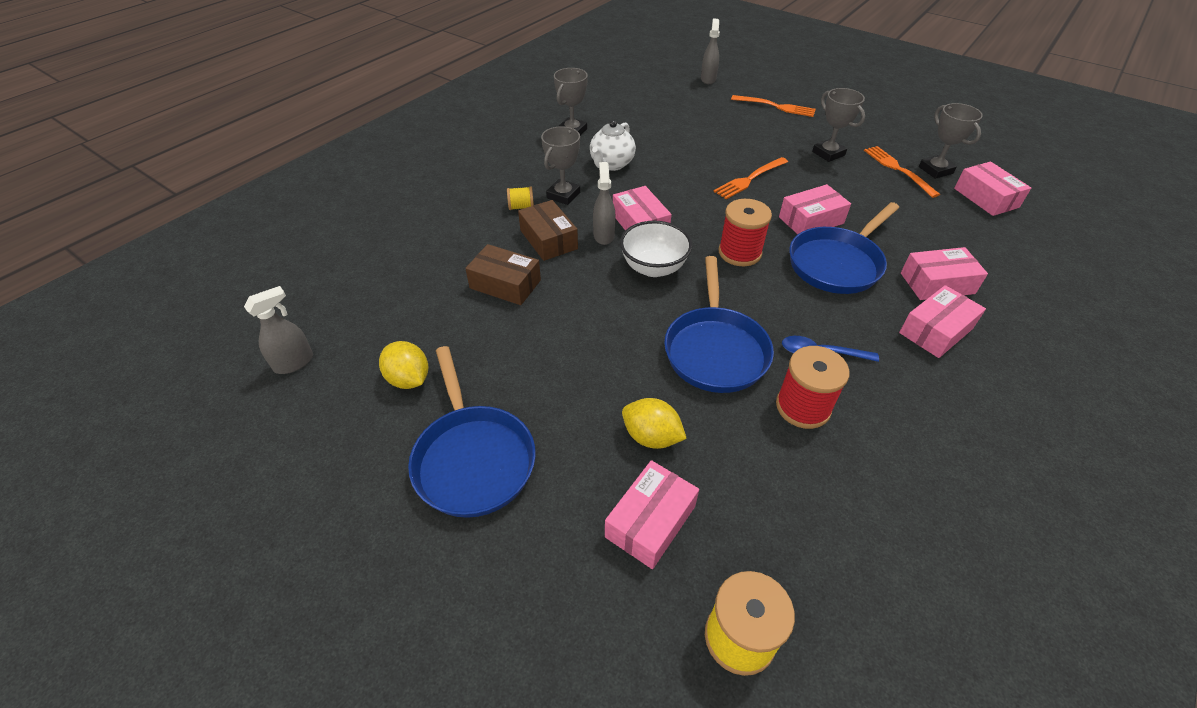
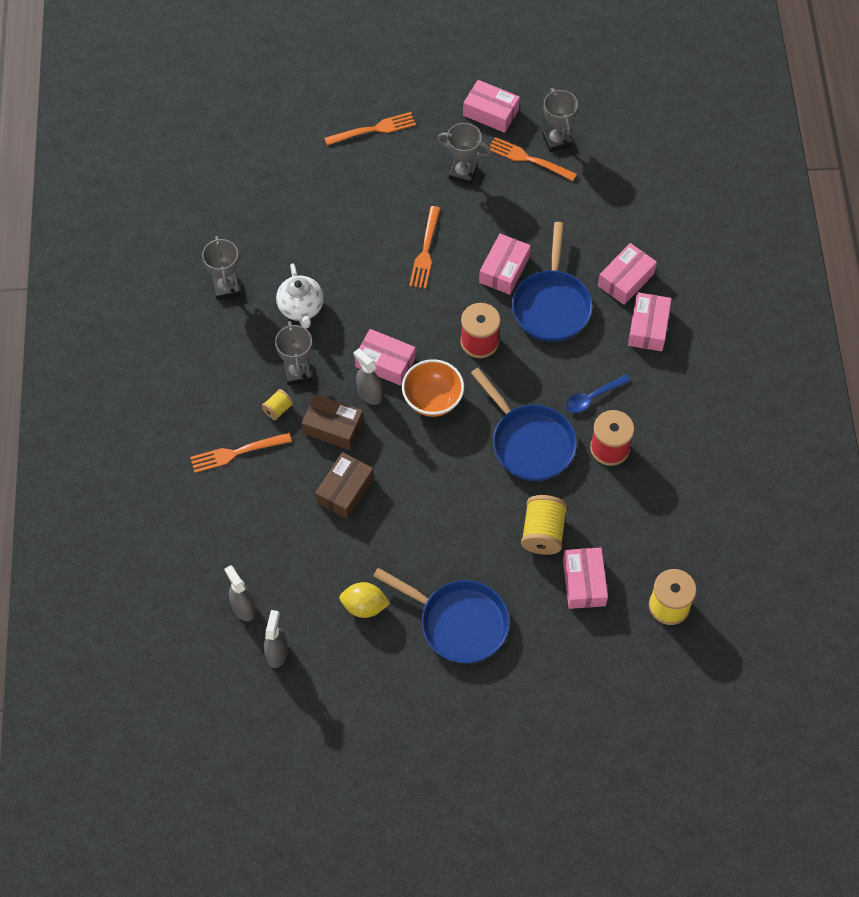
camera: 40 degrees left, 15 degrees up
brown box [465,244,541,305] -> brown box turned 45 degrees counterclockwise [315,452,374,519]
white bowl [620,221,692,277] -> orange bowl [402,359,464,417]
yellow lemon [622,398,687,449] -> yellow spool [521,495,567,555]
grey spray bottle [701,19,720,84] -> grey spray bottle moved to [224,565,256,621]
grey trophy [919,103,983,179] -> grey trophy turned 45 degrees clockwise [542,88,578,152]
pink box [954,161,1031,216] -> pink box moved to [463,80,520,133]
none -> orange fork [190,433,292,473]

